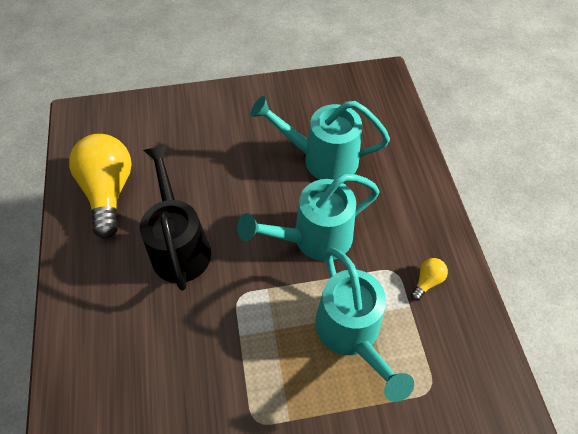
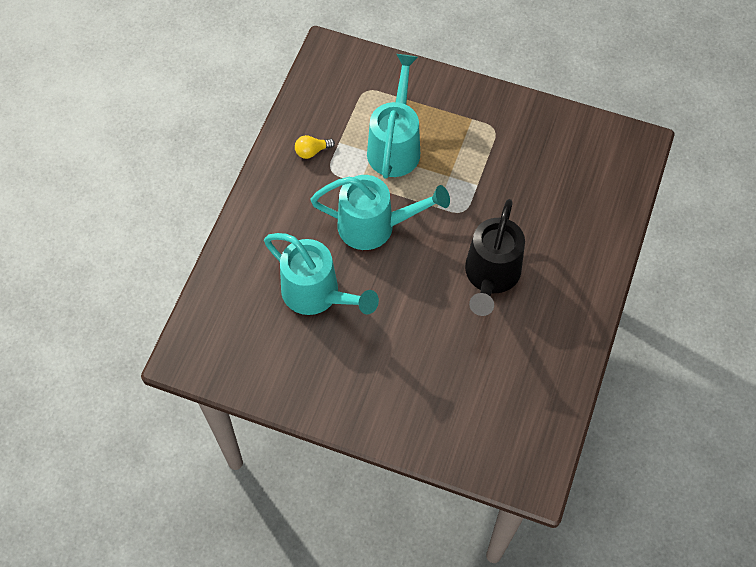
camera: 150 degrees left, 5 degrees up
yellow light bulb [69,134,132,239] -> none

